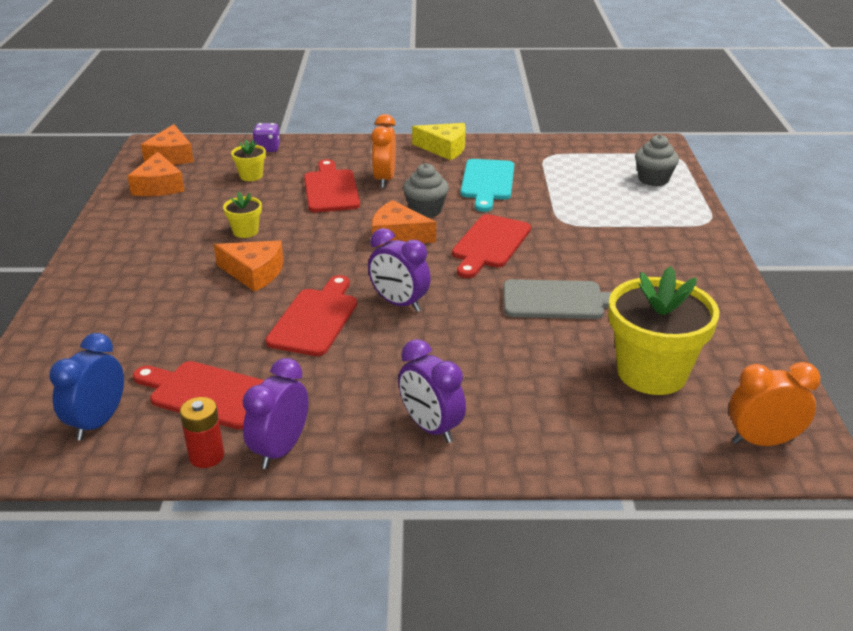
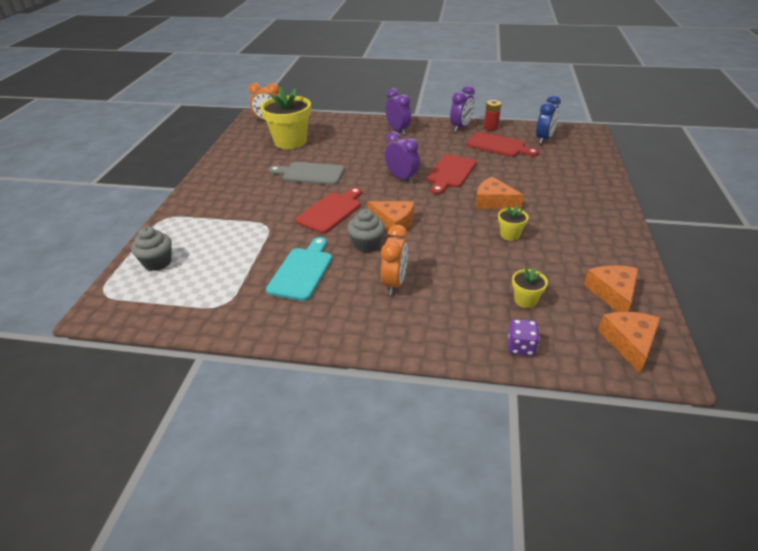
camera: 170 degrees left, 5 degrees up
red cutting board [304,159,360,212] -> none
yellow cheese [412,123,466,160] -> none

